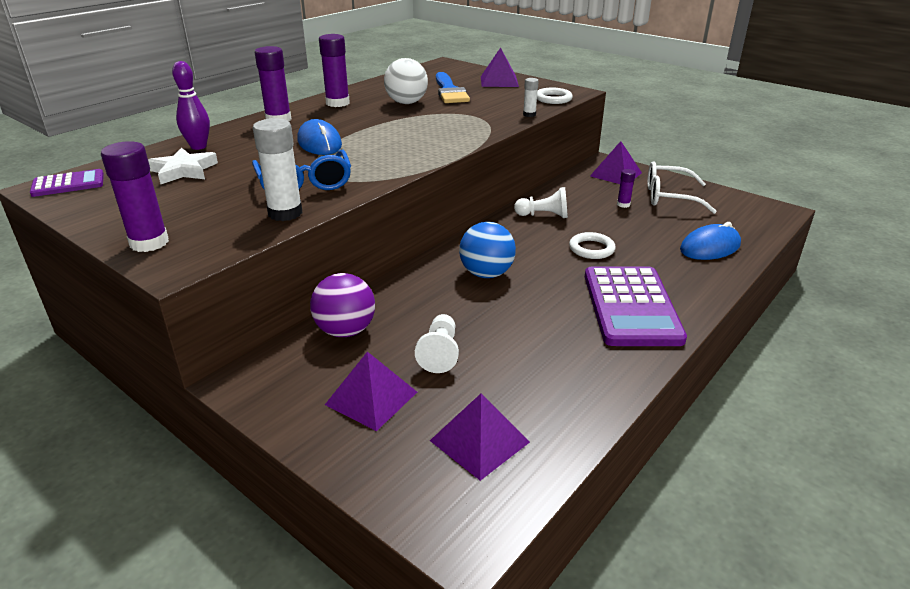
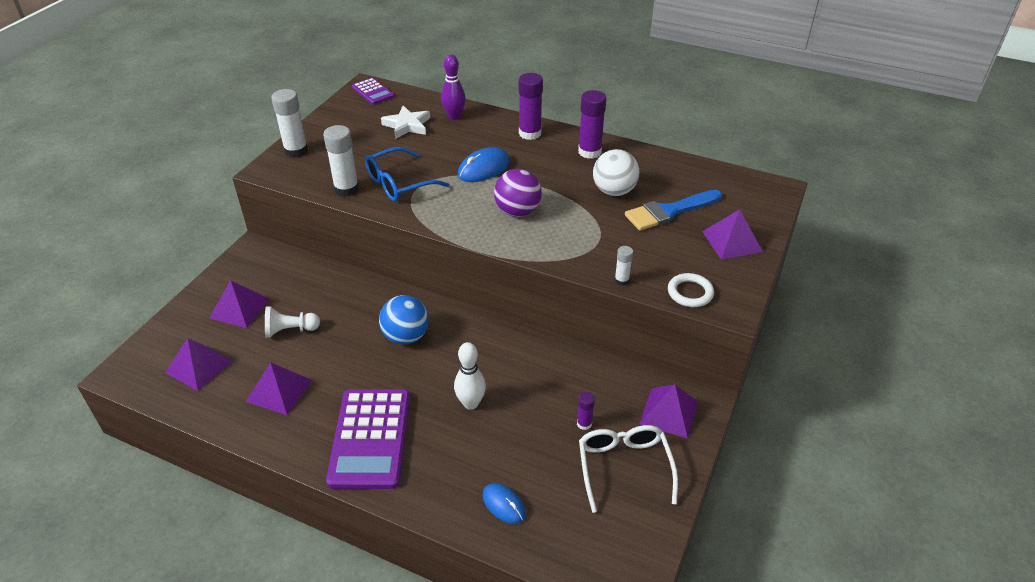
camera: 75 degrees right, 10 degrees up
purple glue stick [101,141,169,252] -> white glue stick [271,89,308,158]
purple ball [310,273,375,337] -> purple ball moved to [494,169,542,217]
white pawn [514,187,568,218] -> none
white ring [569,232,616,259] -> white bowling pin [454,342,486,410]
purple calculator [585,266,687,346] -> purple calculator turned 75 degrees counterclockwise [326,389,410,489]
blue mouse [680,222,741,260] -> blue mouse [482,483,526,524], size x0.66
none -> purple pyramid [246,362,312,415]

